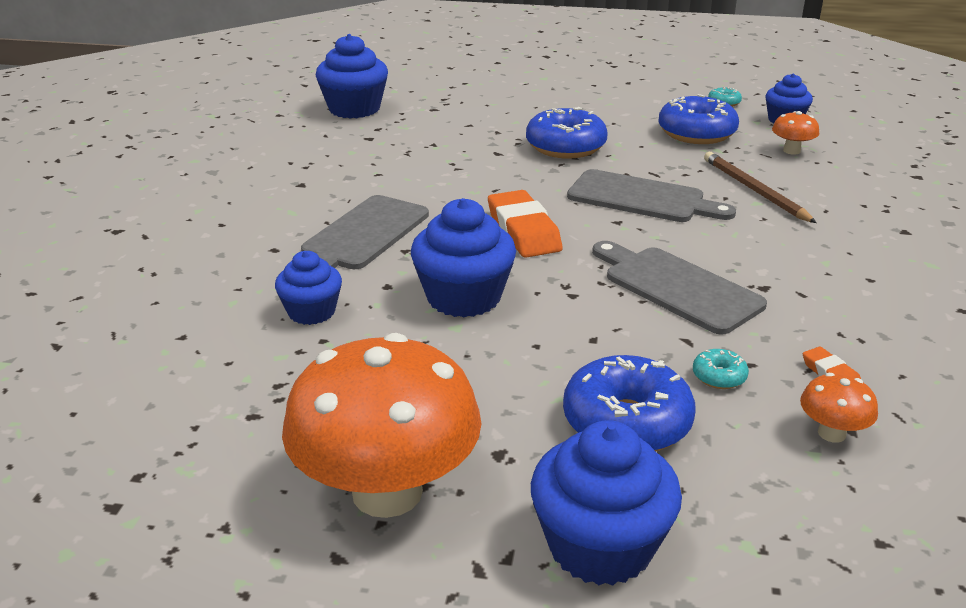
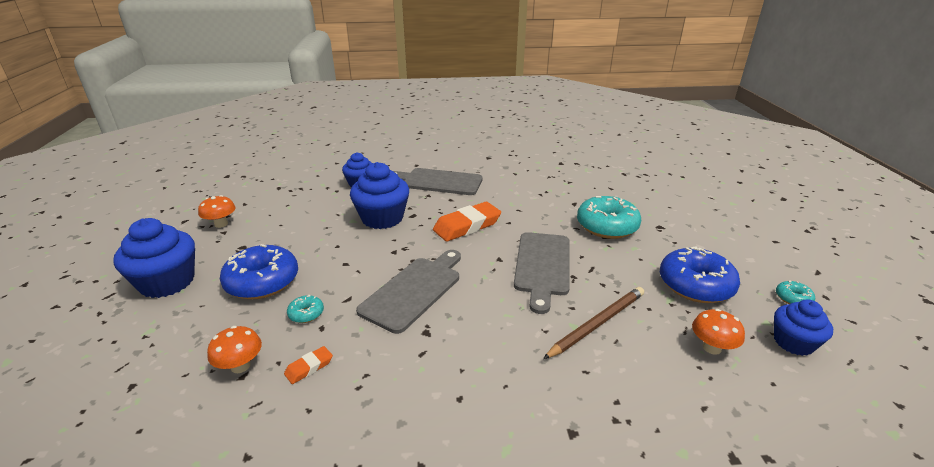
camera: 75 degrees right, 0 degrees up
orange mushroom [282,333,481,518] -> orange mushroom [198,195,236,228], size x0.42
blue cupcake [316,34,388,119] -> none
blue donut [526,107,608,159] -> turquoise donut [577,196,641,239]

